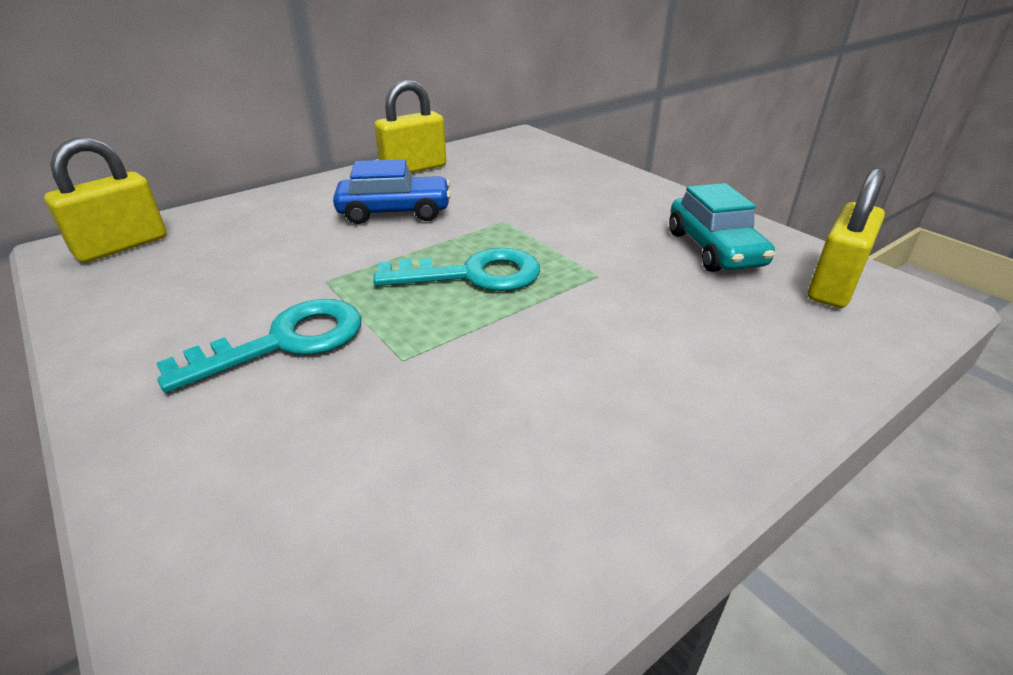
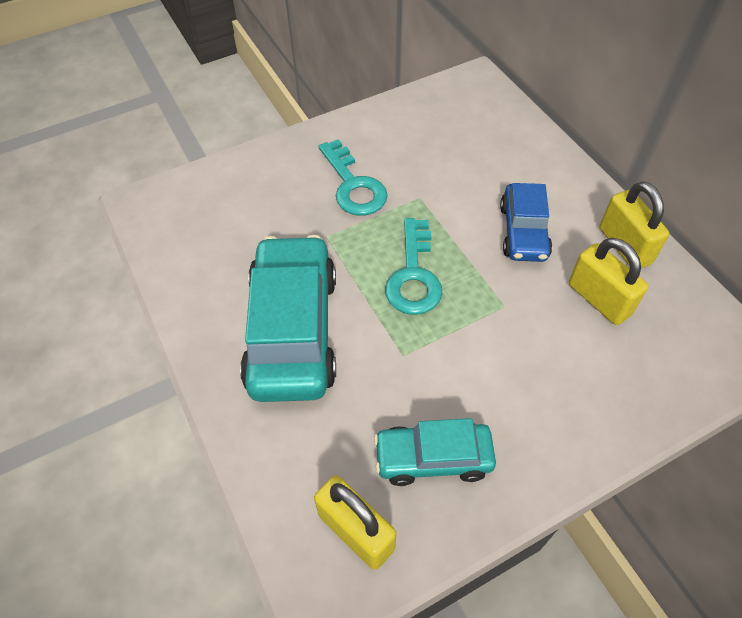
camera: 100 degrees right, 20 degrees up
yellow padlock [44,138,167,263] -> yellow padlock moved to [569,238,648,325]
none -> turquoise car [240,235,336,402]

